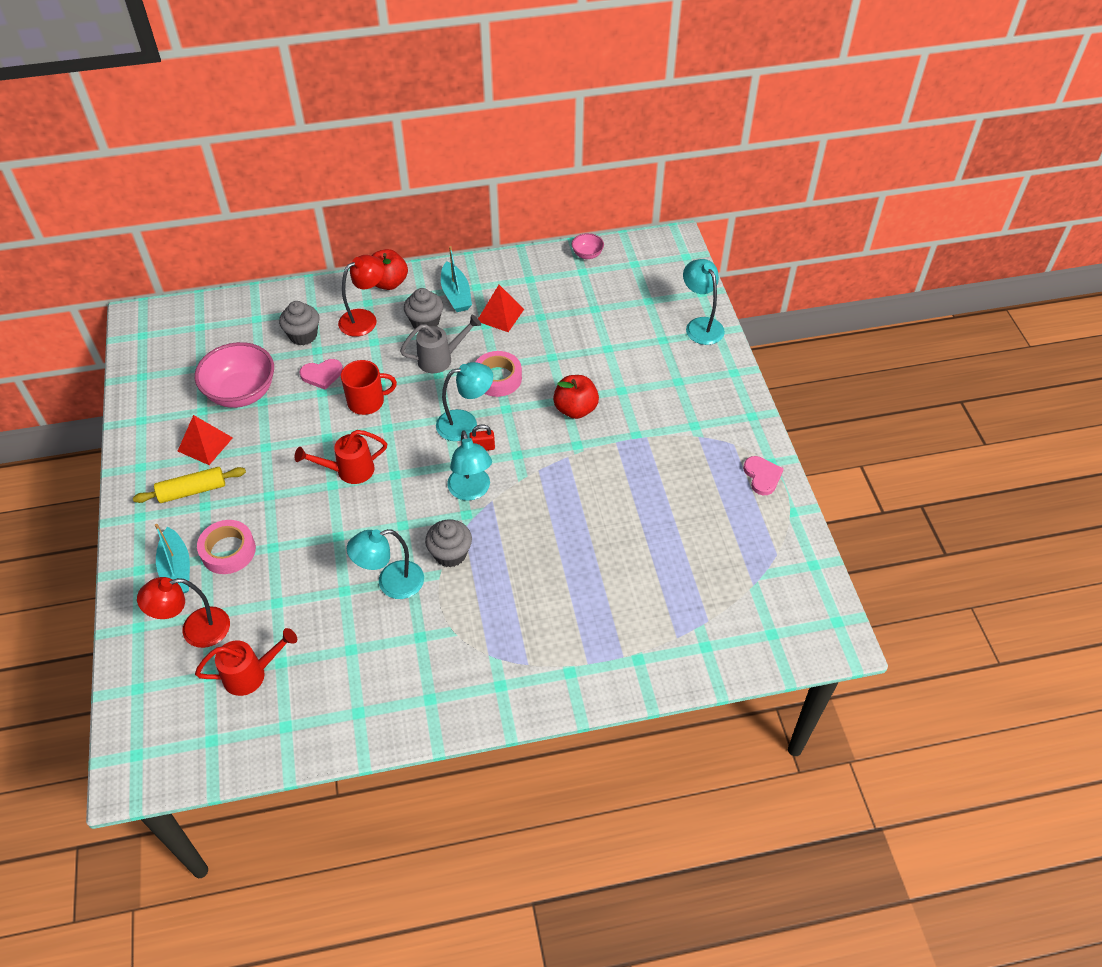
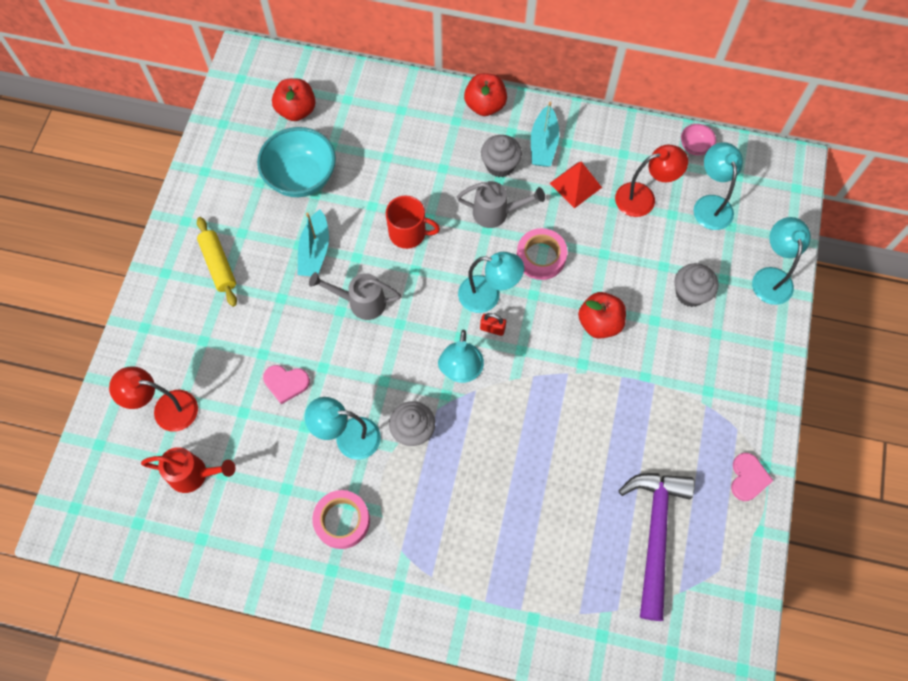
camera: 25 degrees right, 15 degrees up
yellow rolling pin [133,467,246,503] -> yellow rolling pin turned 60 degrees clockwise [197,217,237,307]
turquoise boat [155,524,190,593] -> turquoise boat moved to [297,209,329,276]
red pyramid [178,415,233,465] -> none
pink bowl [195,342,274,408] -> turquoise bowl [257,127,336,197]
pink tape [197,520,256,574] -> pink tape moved to [312,490,370,549]
grey cupcake [279,301,320,345] -> grey cupcake moved to [674,263,718,307]
red watering can [294,430,387,484] -> grey watering can [309,272,401,320]
pink heart [300,359,343,390] -> pink heart moved to [263,365,310,404]
red lamp [338,255,385,337] -> red lamp moved to [615,145,688,217]
none -> red apple [272,78,316,121]
none -> purple hammer [619,473,695,621]
none -> turquoise lamp [694,142,743,230]

